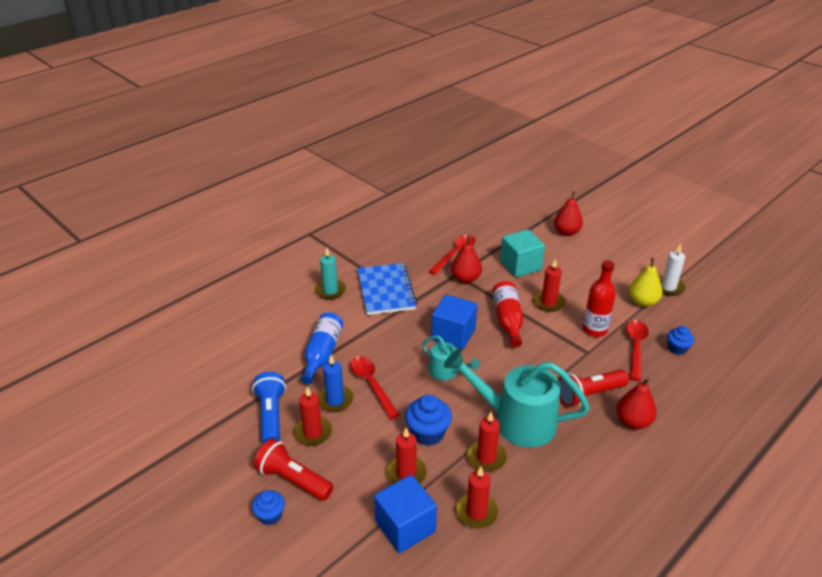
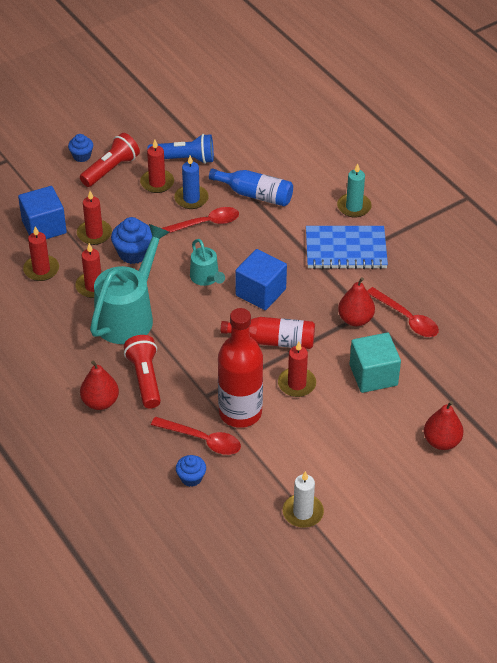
camera: 100 degrees right, 10 degrees up
turquoise watering can [422,335,480,380] -> turquoise watering can turned 75 degrees counterclockwise [190,239,225,286]
red bottle [583,261,616,337] -> red bottle [218,308,263,428], size x1.51
yellow pear [629,258,662,307] -> none

